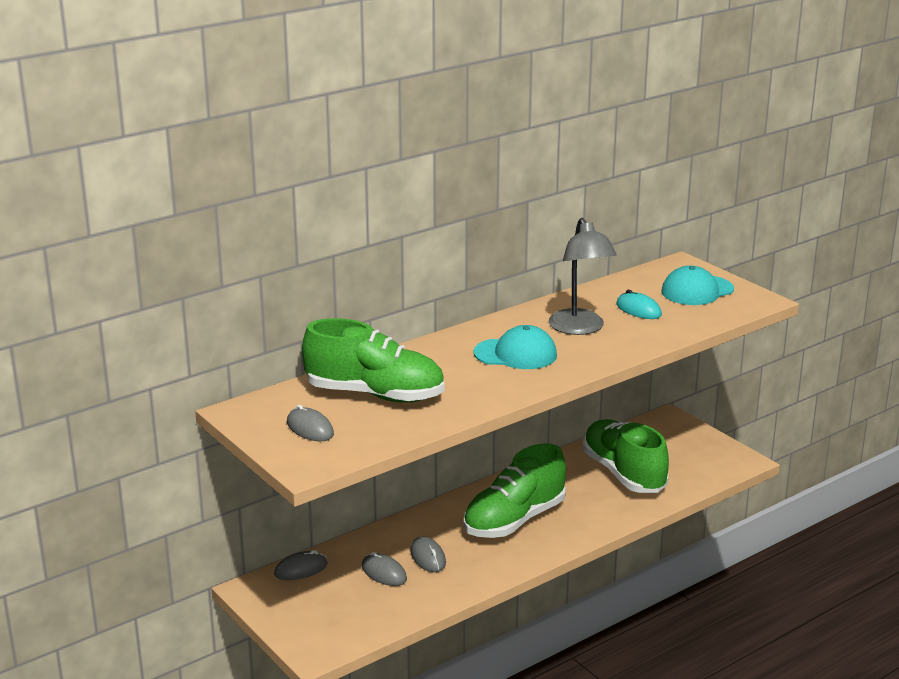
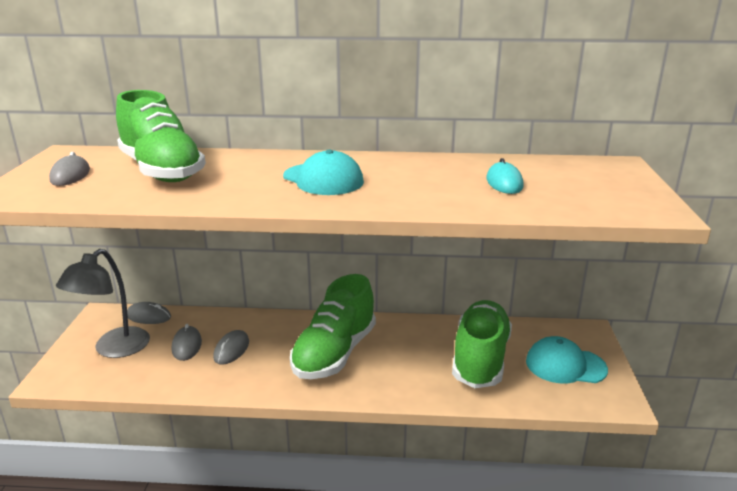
camera: 40 degrees right, 0 degrees up
green shoe [464,443,566,538] -> green shoe turned 60 degrees counterclockwise [290,274,376,379]
grey lamp [549,218,617,335] -> grey lamp moved to [56,249,150,358]
turquoise cap [662,266,734,305] -> turquoise cap moved to [526,336,608,384]

